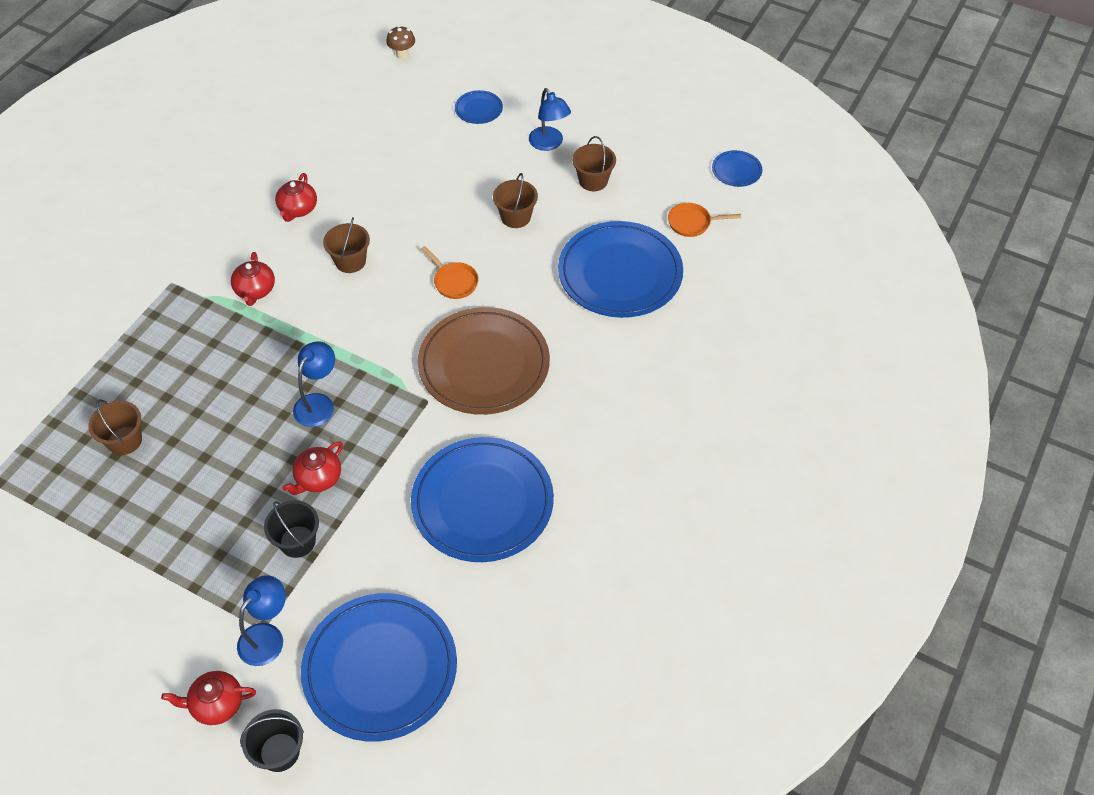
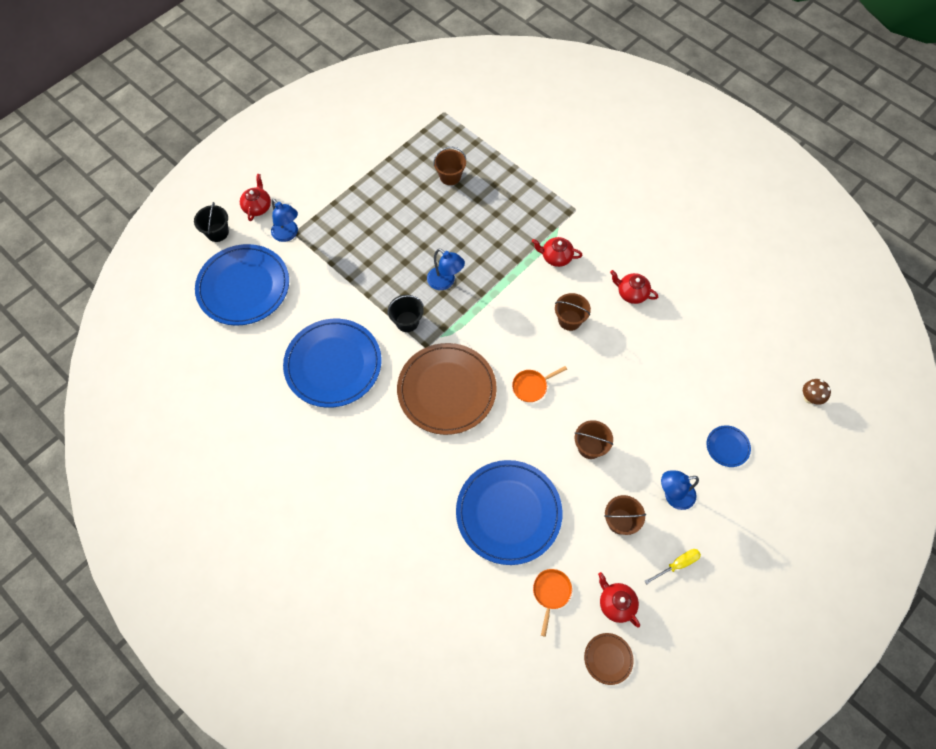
camera: 105 degrees right, 10 degrees up
black bucket [264,500,319,558] -> black bucket moved to [387,295,424,332]
red teapot [283,441,343,495] -> red teapot moved to [598,572,640,627]
blue plate [712,150,762,187] -> brown plate [584,633,634,685]
none -> yellow screwdriver [645,549,701,584]

